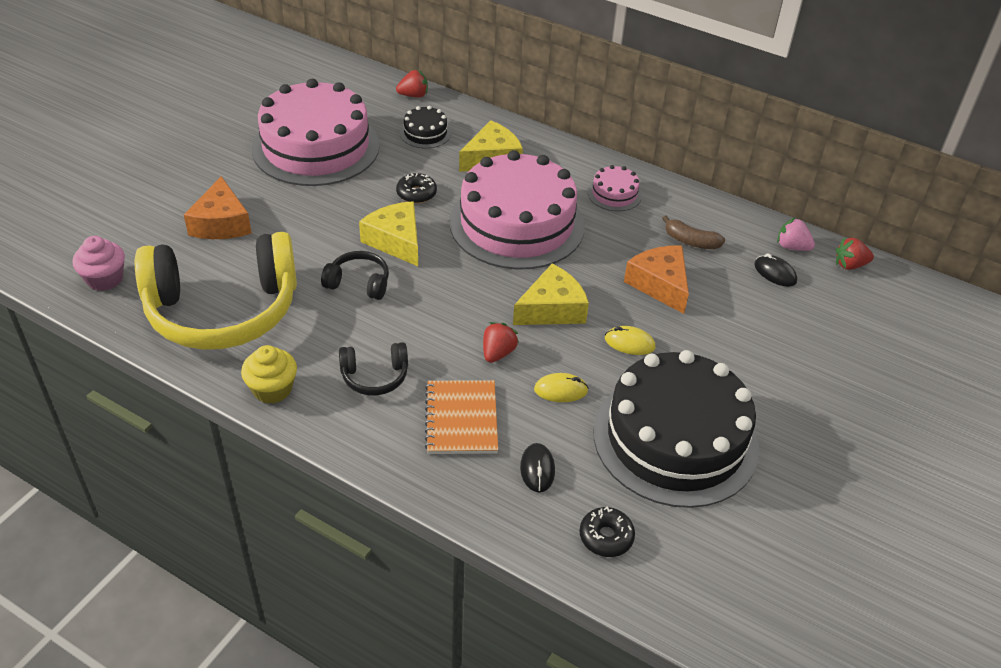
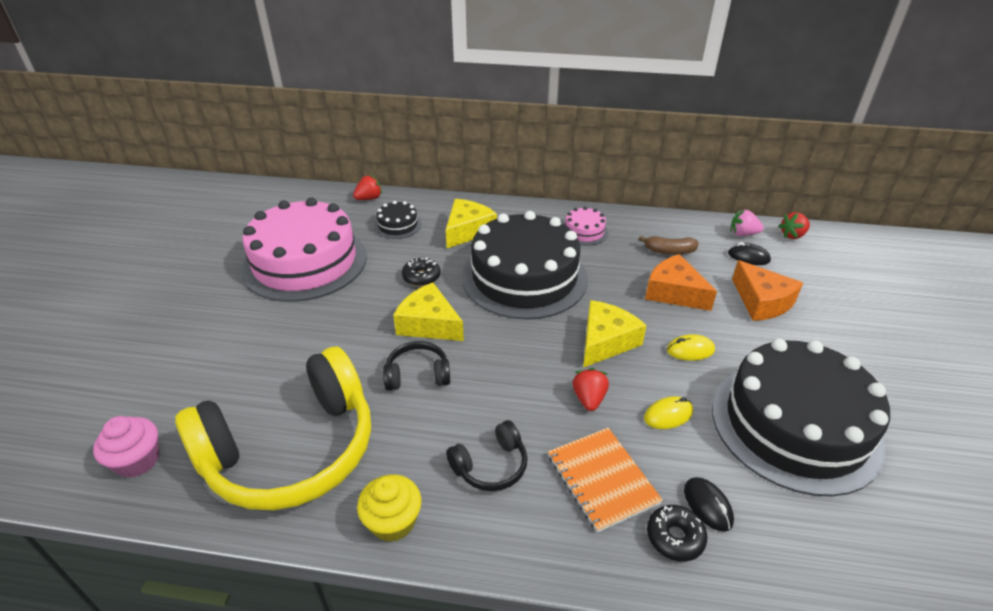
camera: 20 degrees left, 5 degrees down
orange cheese [184,176,252,239] -> orange cheese moved to [732,260,803,321]
pink cake [449,150,585,270] -> black cake [462,211,588,320]
black donut [579,506,635,557] -> black donut moved to [647,505,707,562]

